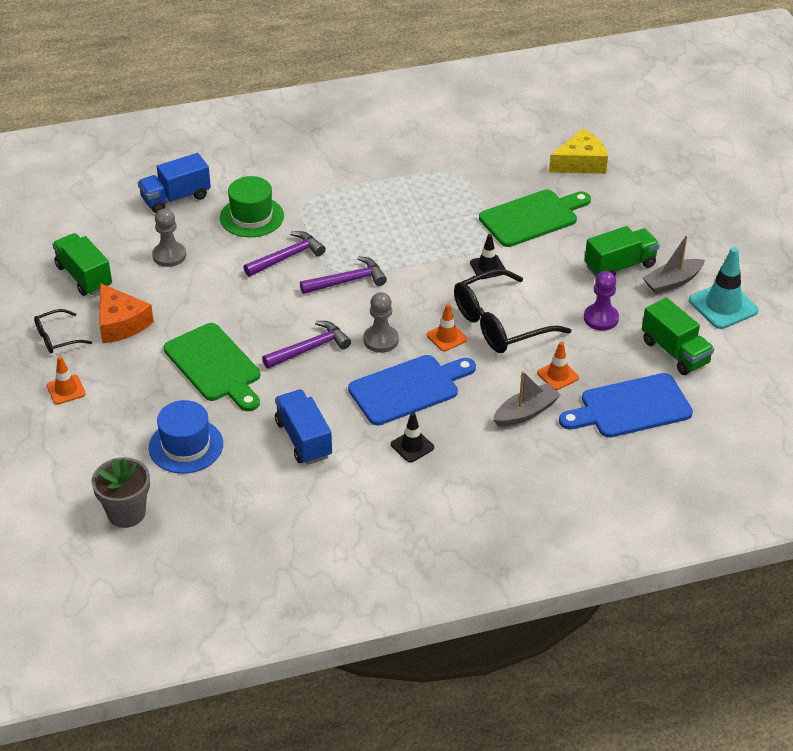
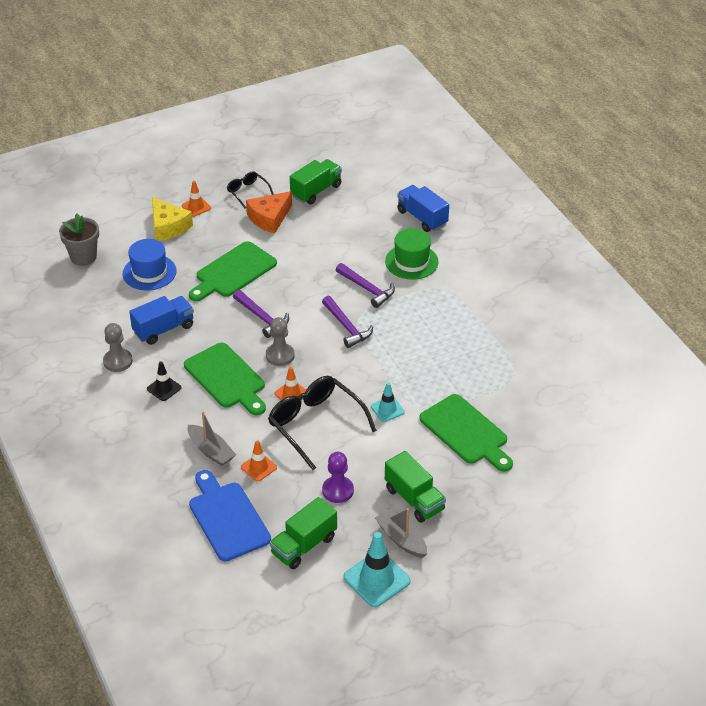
camera: 80 degrees right, 0 degrees up
grey pawn [152,209,186,267] -> grey pawn moved to [103,323,133,372]
blue cutting board [348,355,476,426] -> green cutting board [184,343,266,415]
black traffic cone [470,234,505,279] -> turquoise traffic cone [371,382,405,422]
yellow cheese [549,129,608,174] -> yellow cheese moved to [152,197,193,241]

